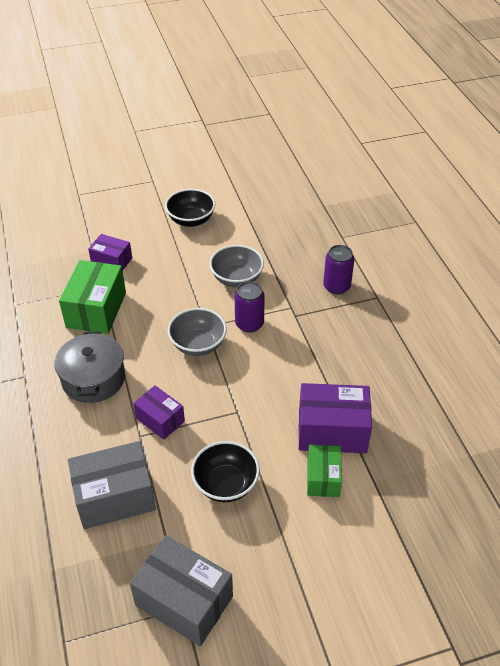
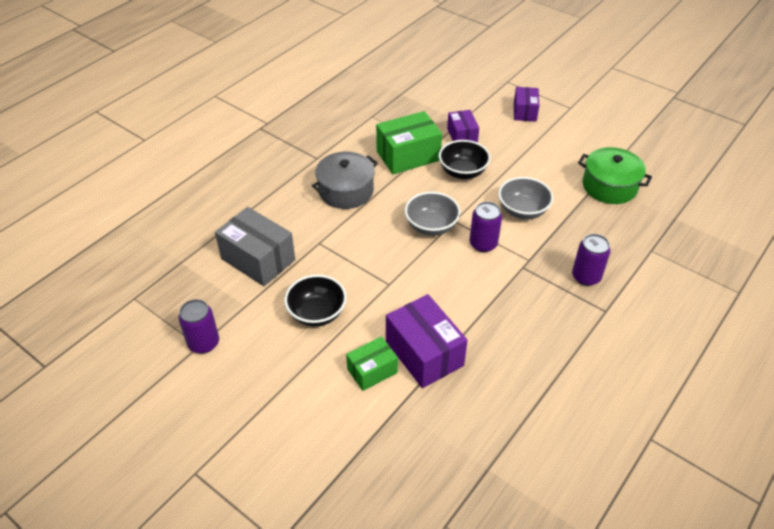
camera: 55 degrees right, 0 degrees up
grey box [130,535,233,646] -> purple can [178,299,219,354]
purple box [133,385,185,440] -> purple box moved to [514,87,539,122]
black bowl [165,189,215,227] -> black bowl moved to [439,140,491,179]
none -> green pot [578,147,652,204]

